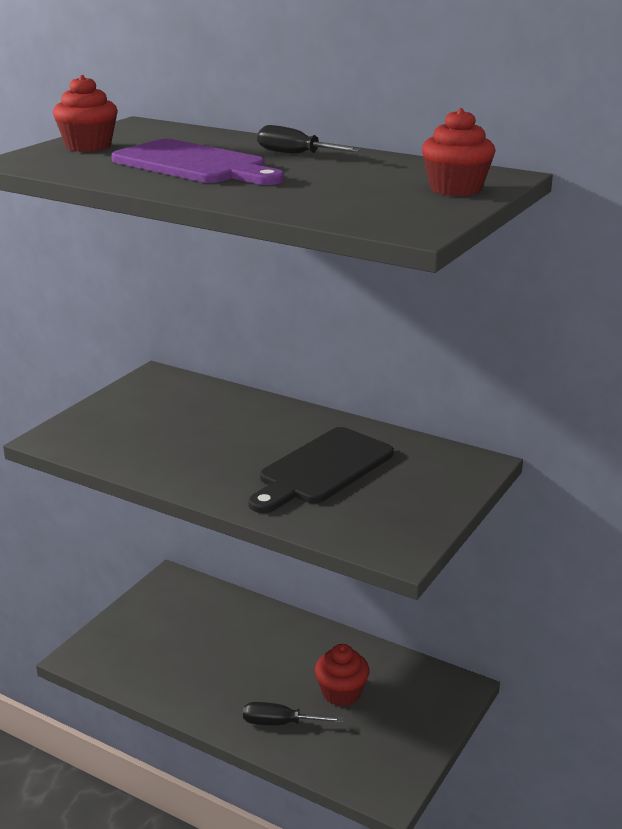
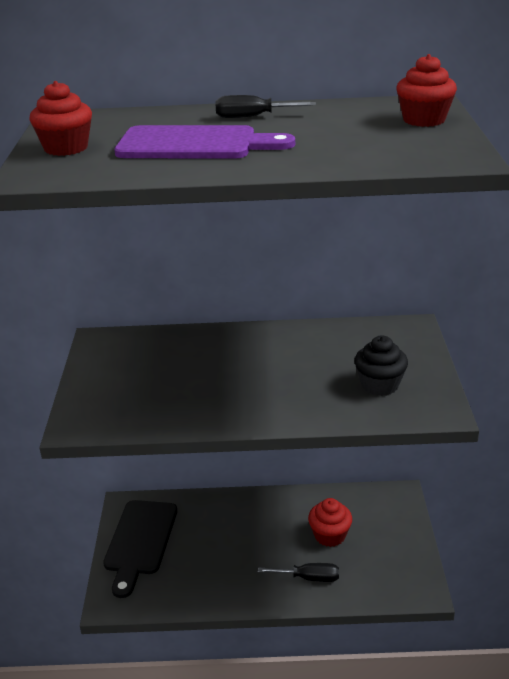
camera: 30 degrees left, 5 degrees up
black screwdriver [243,702,343,725] -> black screwdriver turned 150 degrees counterclockwise [258,563,339,582]
black cutting board [248,427,394,513] -> black cutting board moved to [103,500,177,598]
none -> black cupcake [355,335,408,396]

